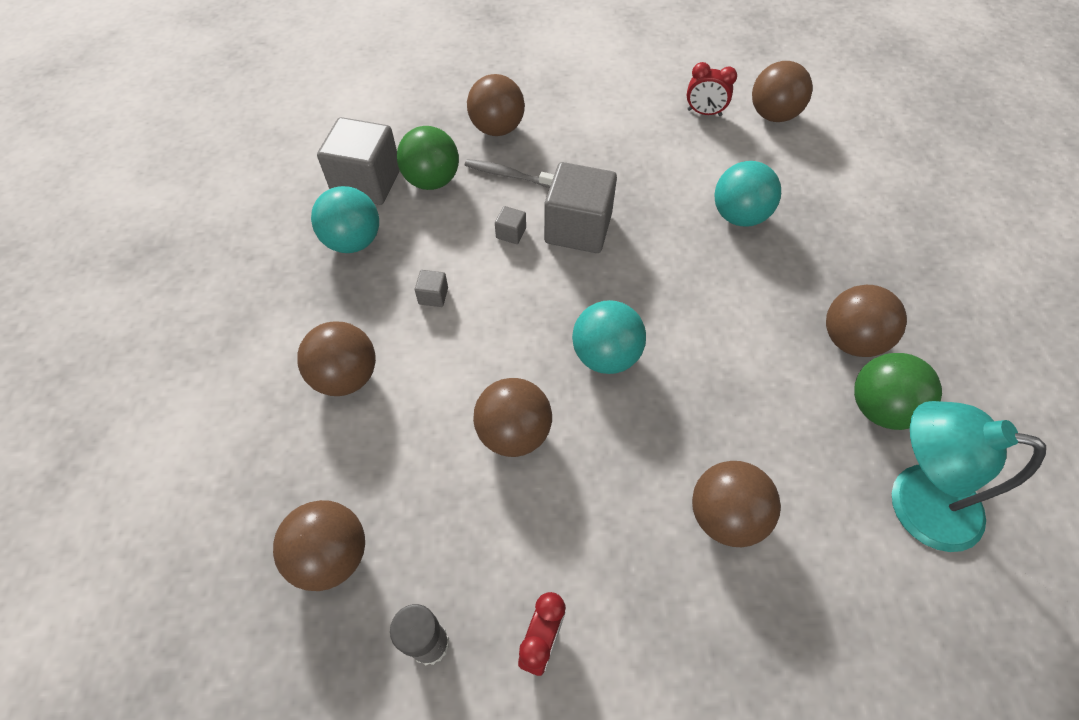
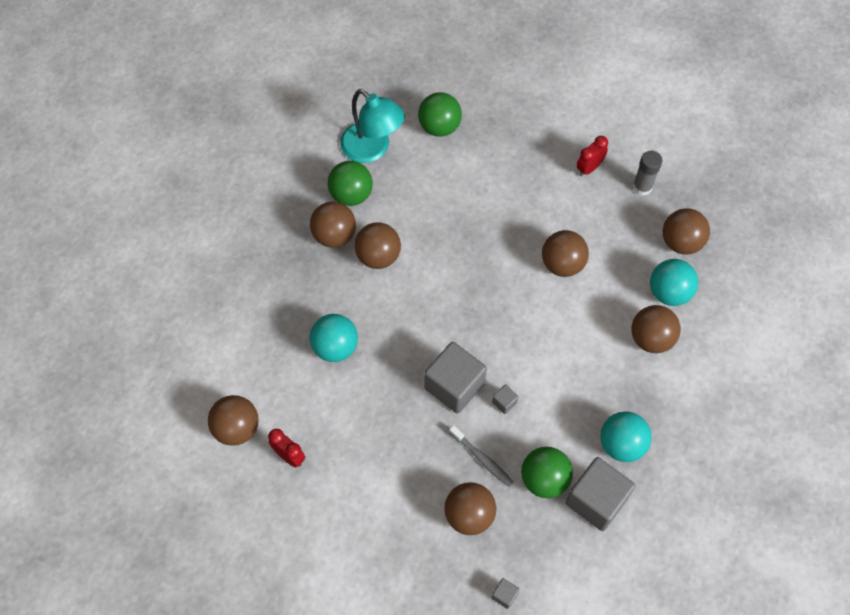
camera: 155 degrees left, 5 degrees up
grey cube [415,270,448,307] -> grey cube moved to [492,578,520,609]
turquoise ball [572,300,646,374] -> turquoise ball moved to [650,259,698,306]
brown ball [692,461,781,547] -> brown ball moved to [354,222,401,269]
none -> green ball [418,92,462,137]

